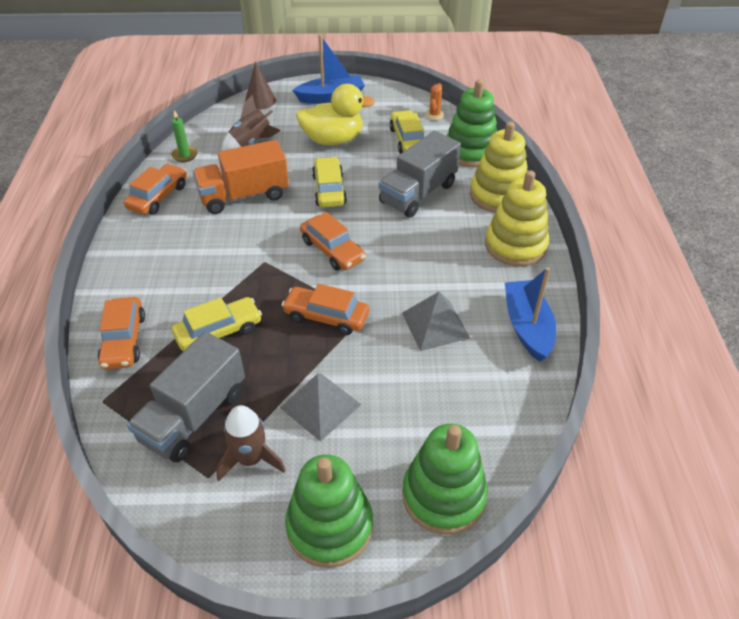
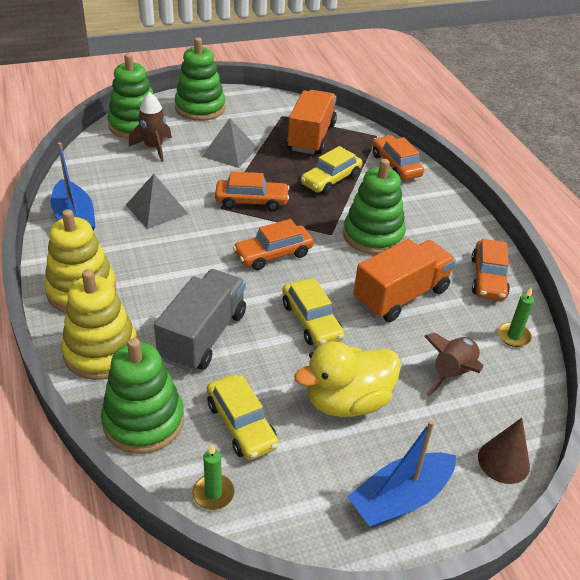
camera: 160 degrees right, 5 degrees down
grey truck [127,331,245,462] -> orange truck [287,90,337,154]
brown rocket [216,405,286,481] -> brown rocket moved to [129,92,172,162]
orange car [300,212,366,270] -> orange car turned 60 degrees counterclockwise [233,219,314,270]
orange cactus [425,83,444,120] -> green candle [192,445,234,510]
none -> green stacking toy [343,159,406,255]

